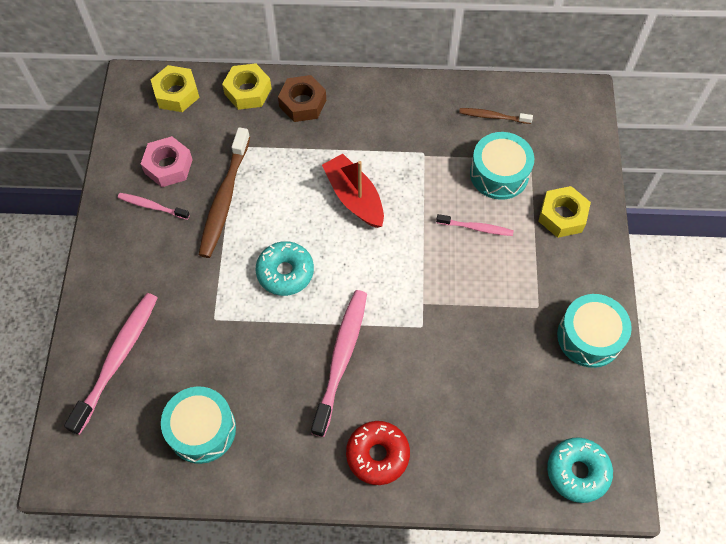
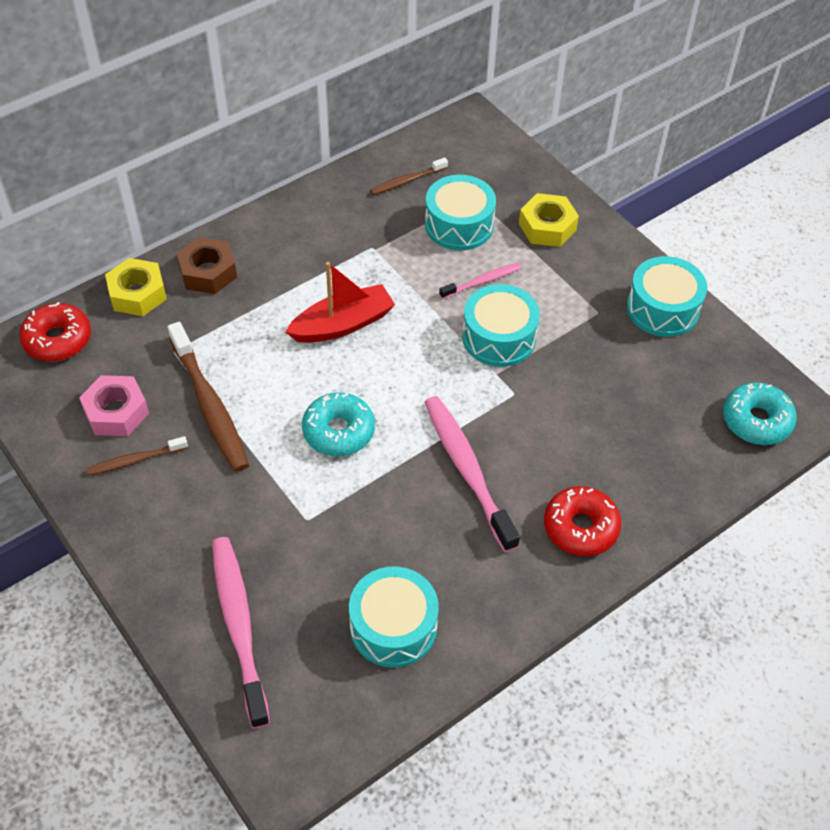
camera: 40 degrees left, 10 degrees down
pink toothbrush [118,193,190,220] -> brown toothbrush [86,436,188,476]
yellow nut [151,65,200,112] -> red donut [19,302,91,362]
red boat [322,154,384,228] -> red boat turned 135 degrees clockwise [285,262,395,343]
none -> turquoise drum [462,284,540,367]

